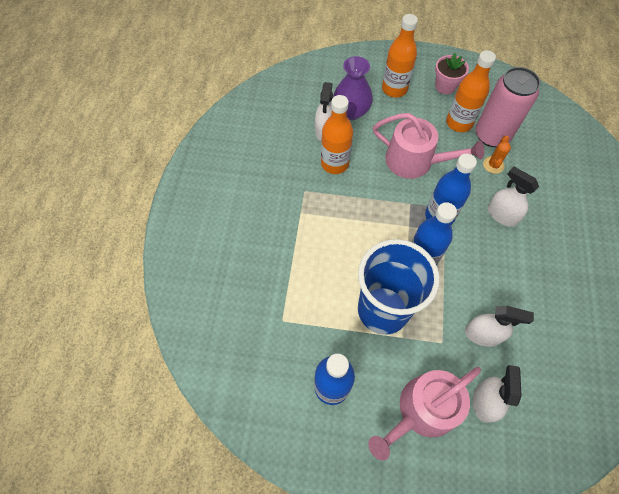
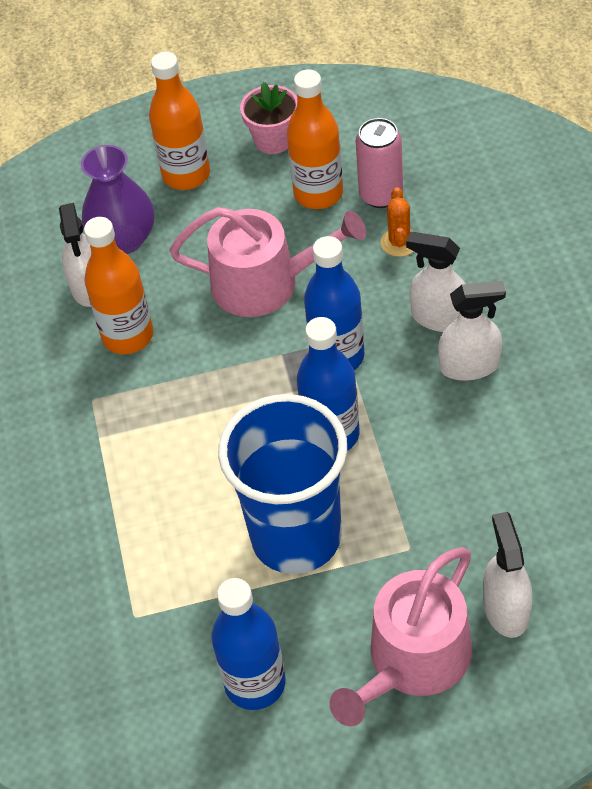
camera: 15 degrees left, 10 degrees down
white spray bottle [465,306,534,347] -> white spray bottle moved to [438,281,506,381]
pink can [476,67,540,147] -> pink can [355,118,403,208], size x0.66

